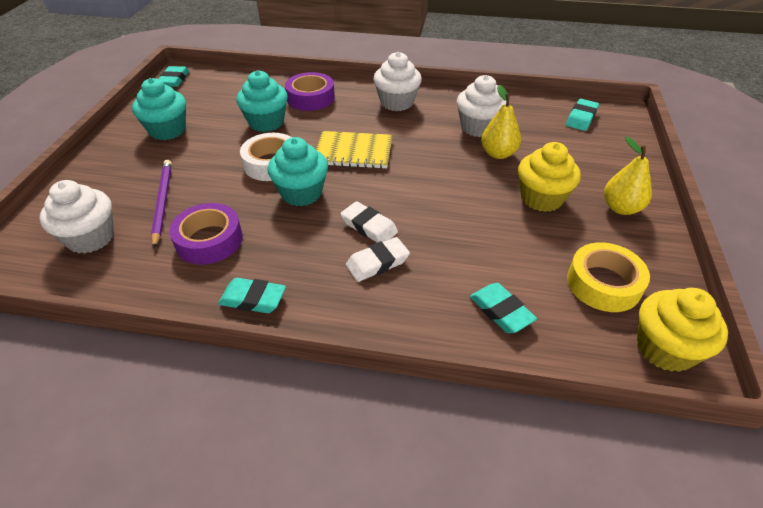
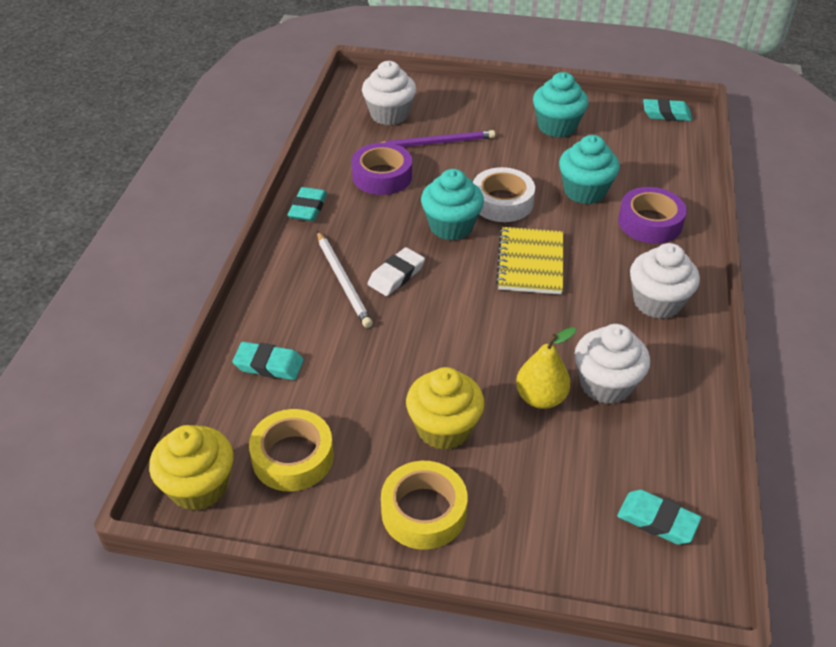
camera: 90 degrees right, 0 degrees up
white eraser [346,237,410,282] -> white pencil [317,231,373,328]
turquoise eraser [470,283,537,333] -> turquoise eraser turned 45 degrees clockwise [232,342,304,380]
yellow pear [604,137,652,215] -> yellow tape [381,461,468,550]

